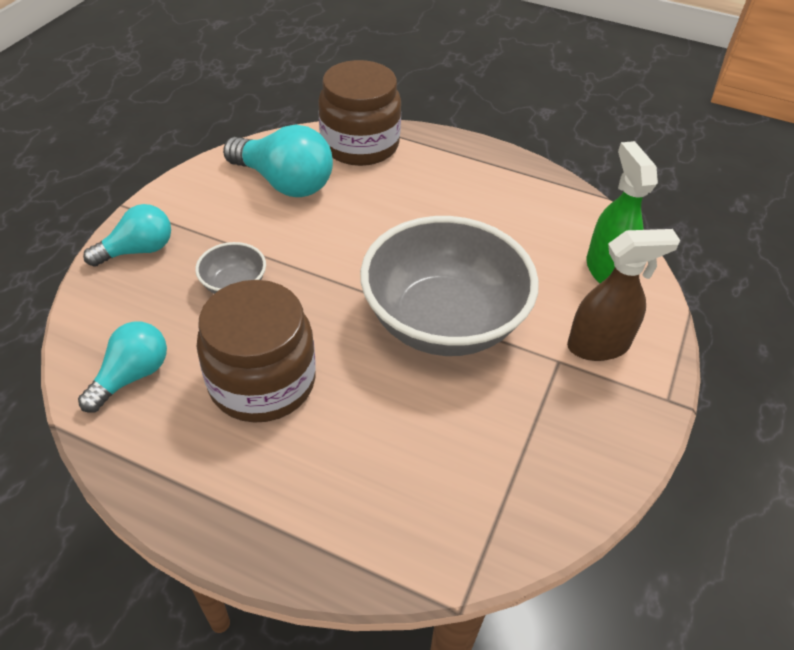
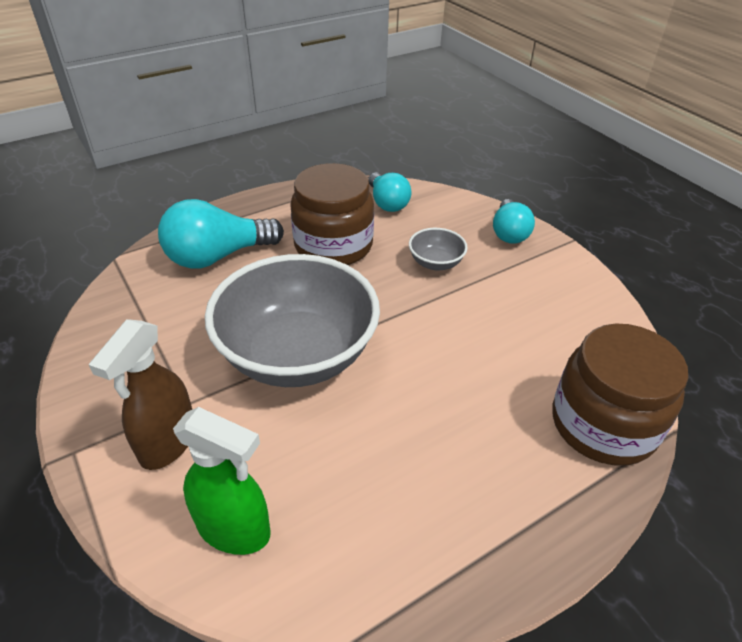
camera: 125 degrees right, 5 degrees down
turquoise light bulb [223,125,333,197] -> turquoise light bulb moved to [158,199,284,269]

